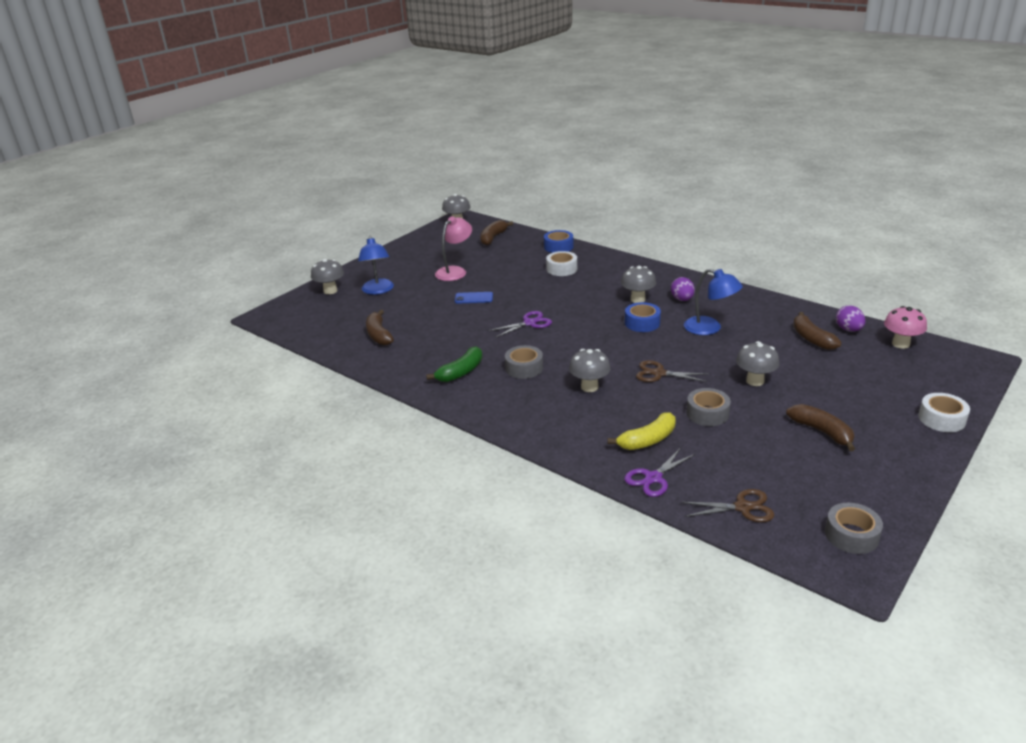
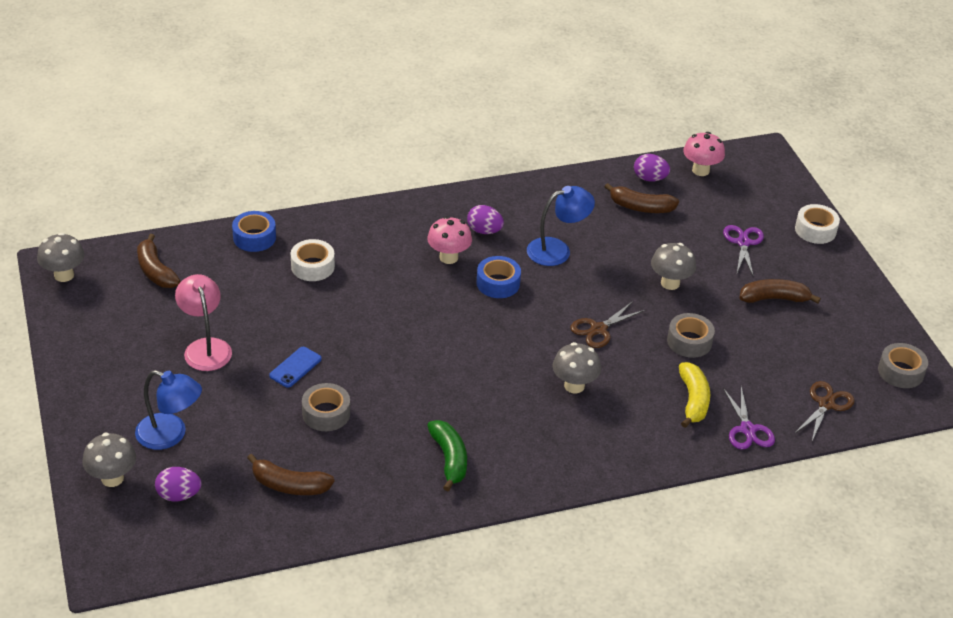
camera: 60 degrees left, 10 degrees up
purple scissors [489,311,552,338] -> purple scissors moved to [723,225,764,277]
grey tape [505,345,543,379] -> grey tape moved to [302,383,350,431]
grey mushroom [621,266,656,303] -> pink mushroom [427,216,472,264]
none -> purple egg [155,467,202,501]

